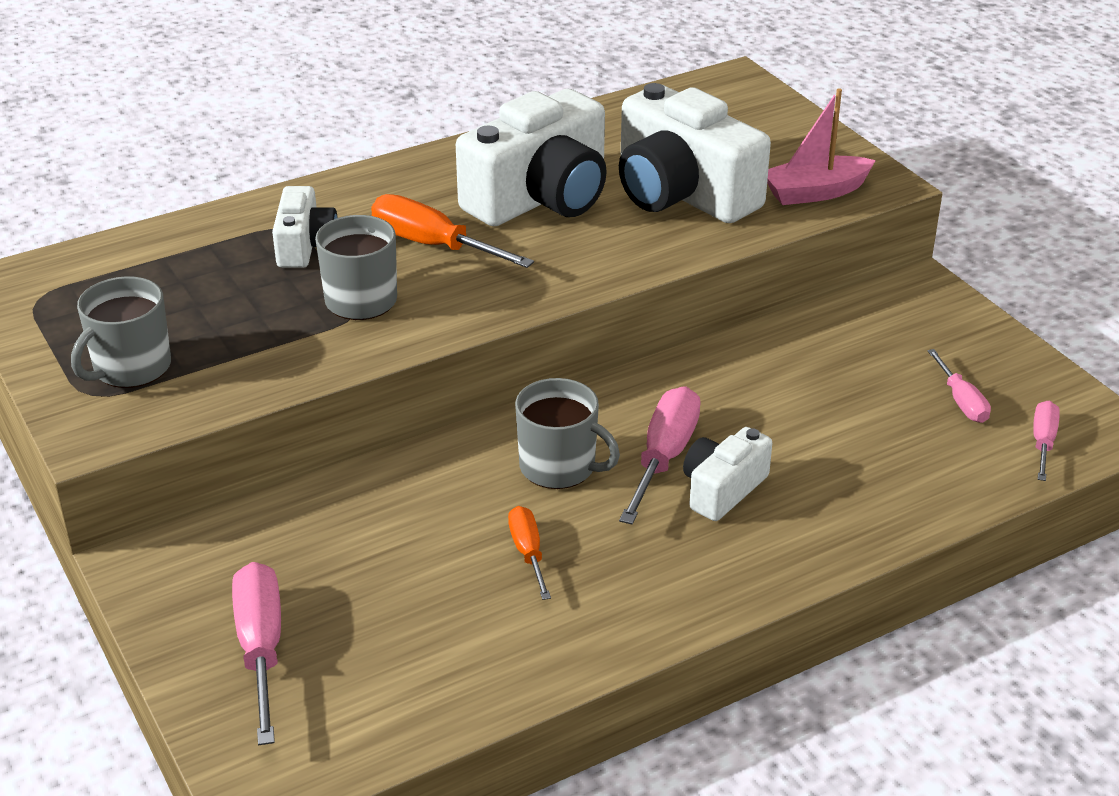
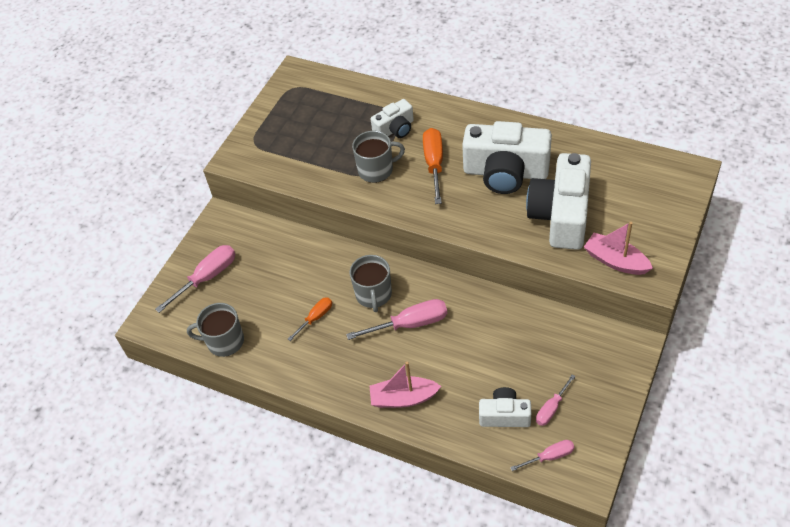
camera: 60 degrees right, 15 degrees up
grey mug [71,276,171,388] -> grey mug moved to [187,303,244,357]
white camera [683,427,772,521] -> white camera moved to [479,387,531,427]
none -> pink boat [370,361,441,408]

